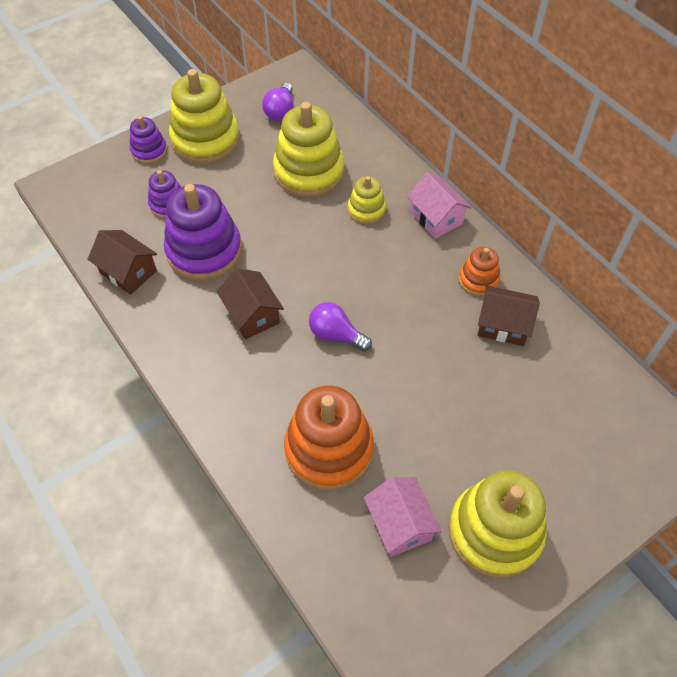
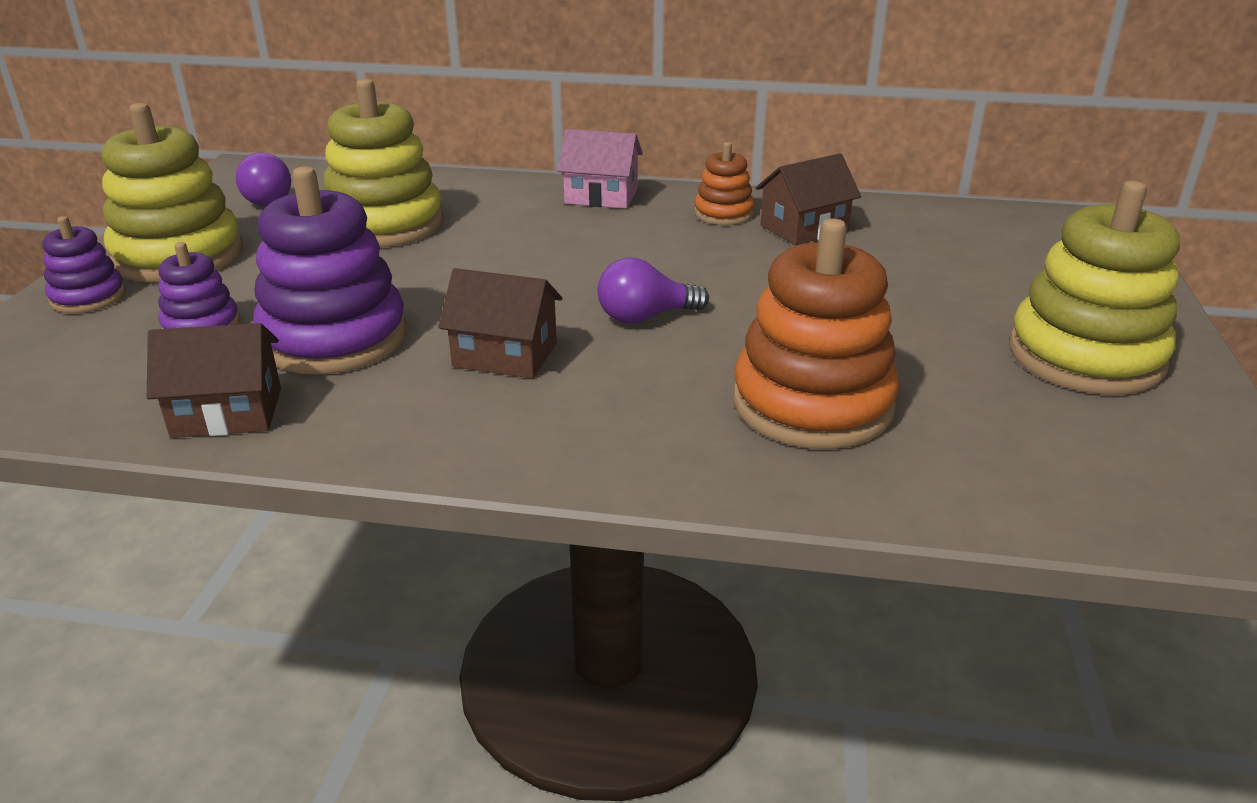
camera: 45 degrees left, 25 degrees down
yellow stacking toy [348,176,386,224] -> none
pink house [364,477,442,557] -> none

